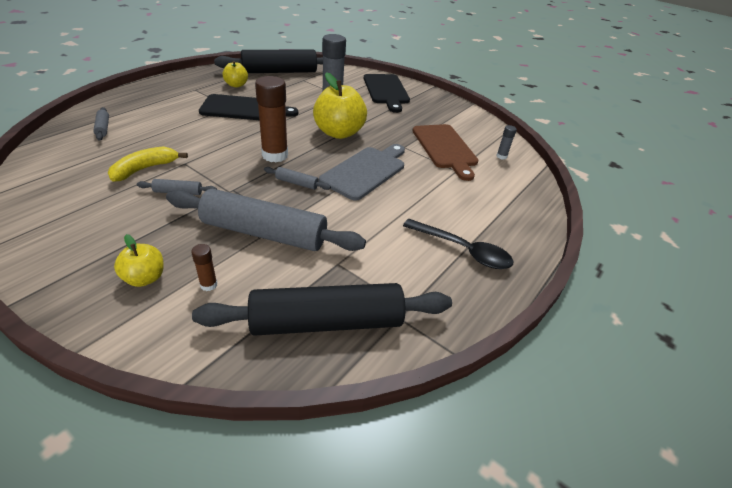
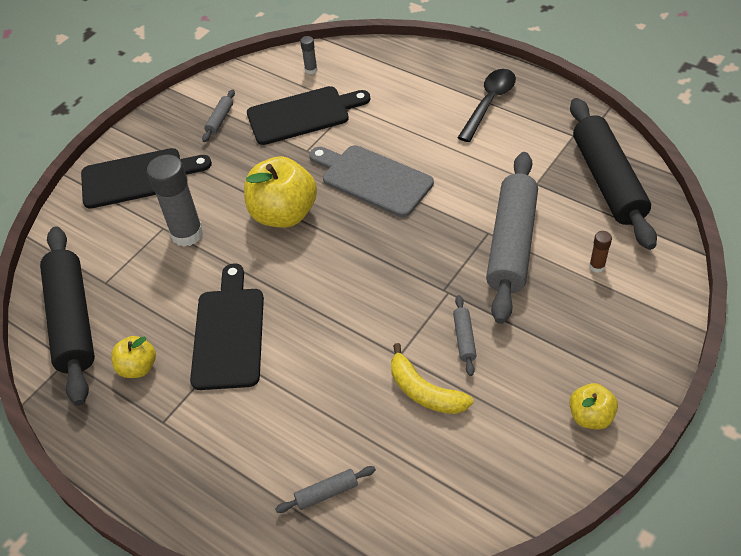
camera: 85 degrees left, 10 degrees up
yellow apple [114,234,164,287] -> yellow apple moved to [569,383,618,429]
brown glue stick [255,76,288,162] -> none
grey rolling pin [264,167,331,190] -> grey rolling pin moved to [202,89,235,142]
brown cutting board [413,124,478,181] -> black cutting board [247,86,371,145]

